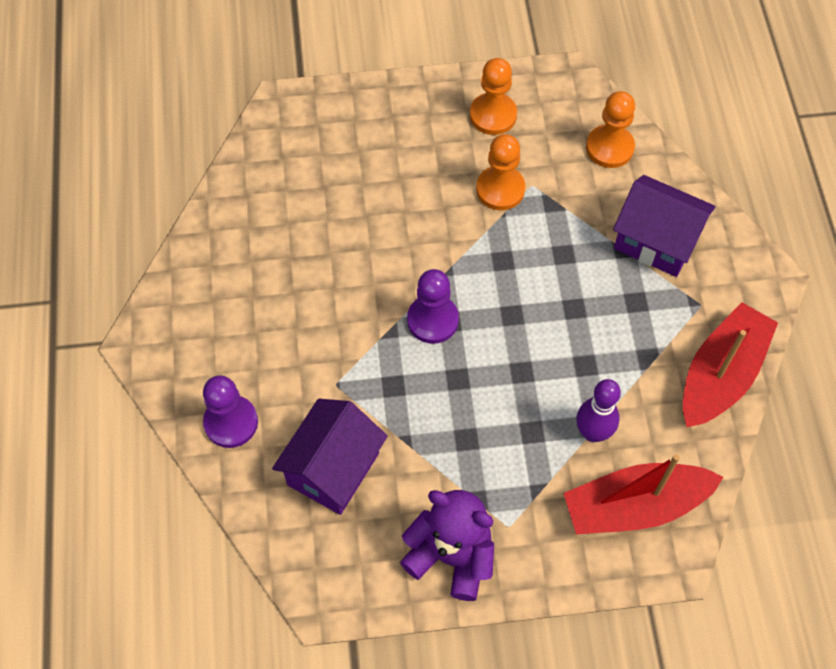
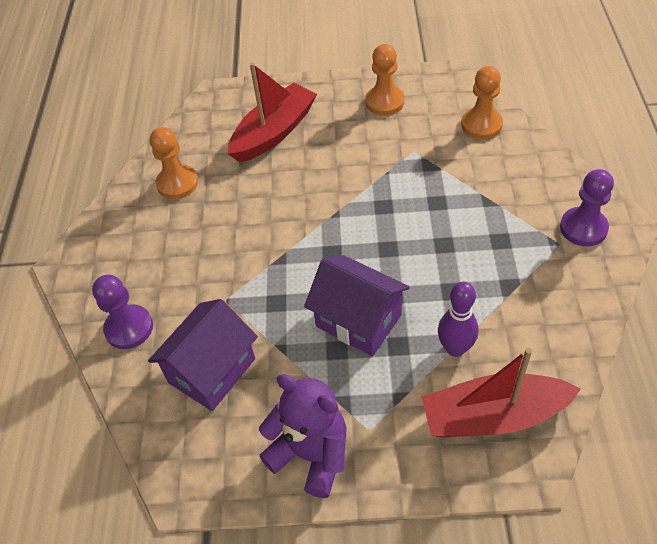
camera: 10 degrees right, 10 degrees down
purple pawn [407,269,459,344] -> purple pawn moved to [560,169,614,246]
orange pawn [476,134,526,210] -> orange pawn moved to [150,127,198,199]
purple house [613,175,716,277] -> purple house moved to [304,255,410,356]
red boat [683,302,778,427] -> red boat moved to [228,63,317,162]

